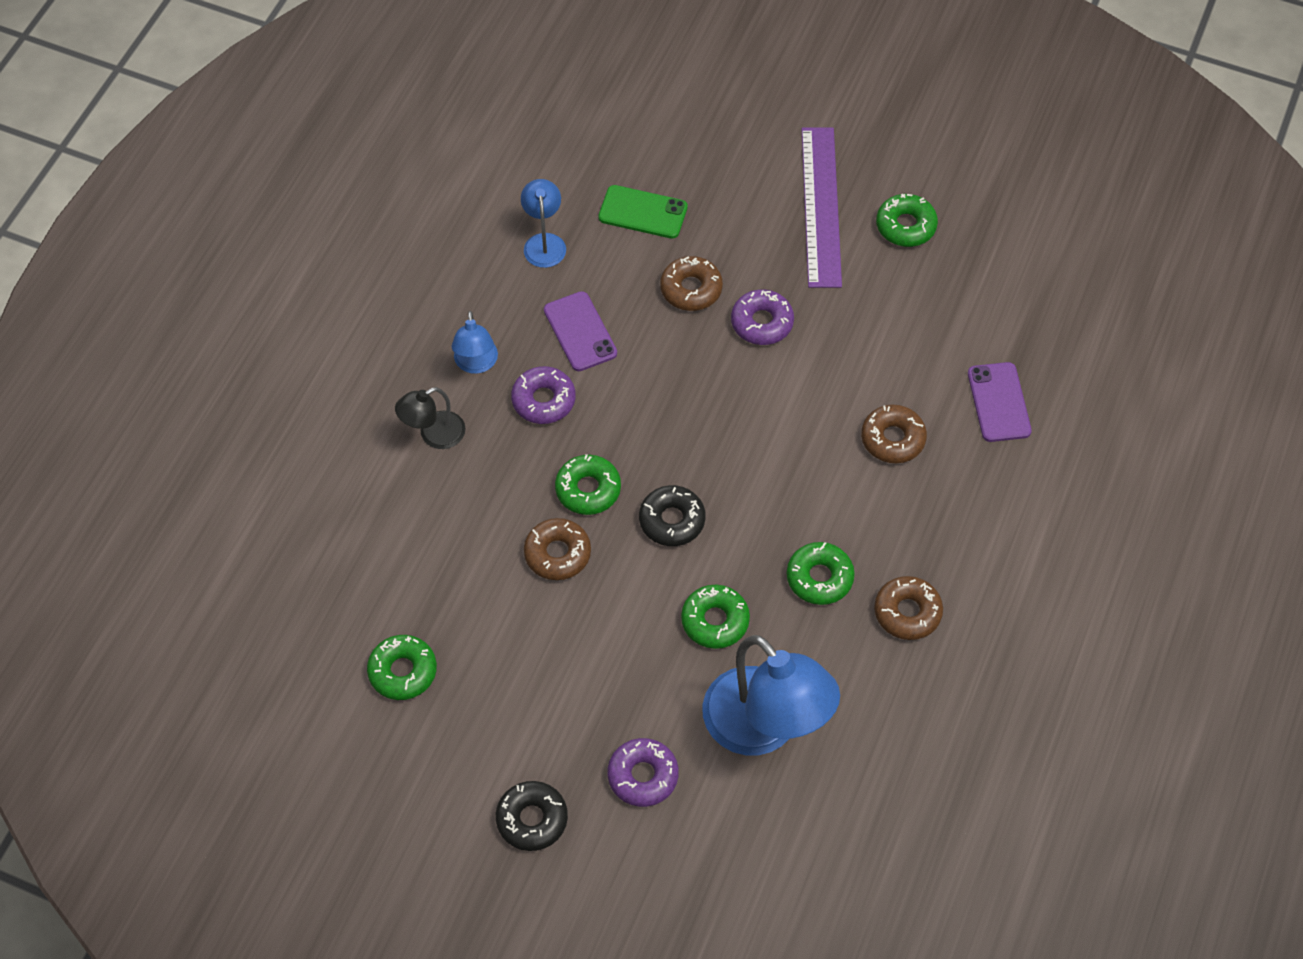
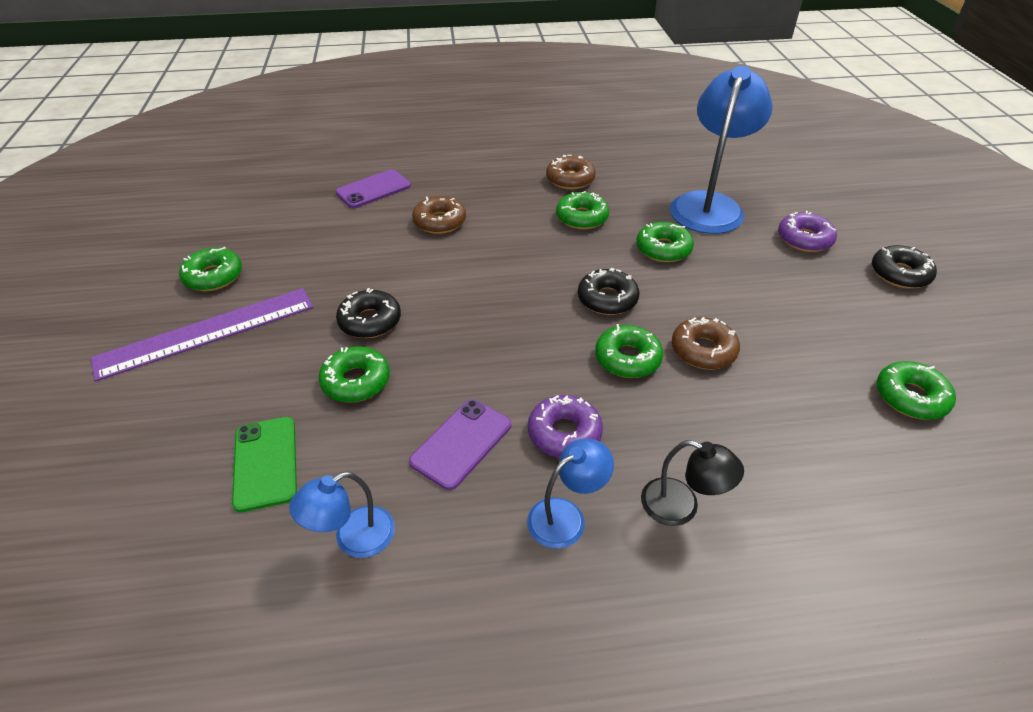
camera: 120 degrees left, 15 degrees down
brown donut [660,256,723,311] -> green donut [318,346,390,403]
purple donut [731,289,794,345] -> black donut [336,288,401,338]

